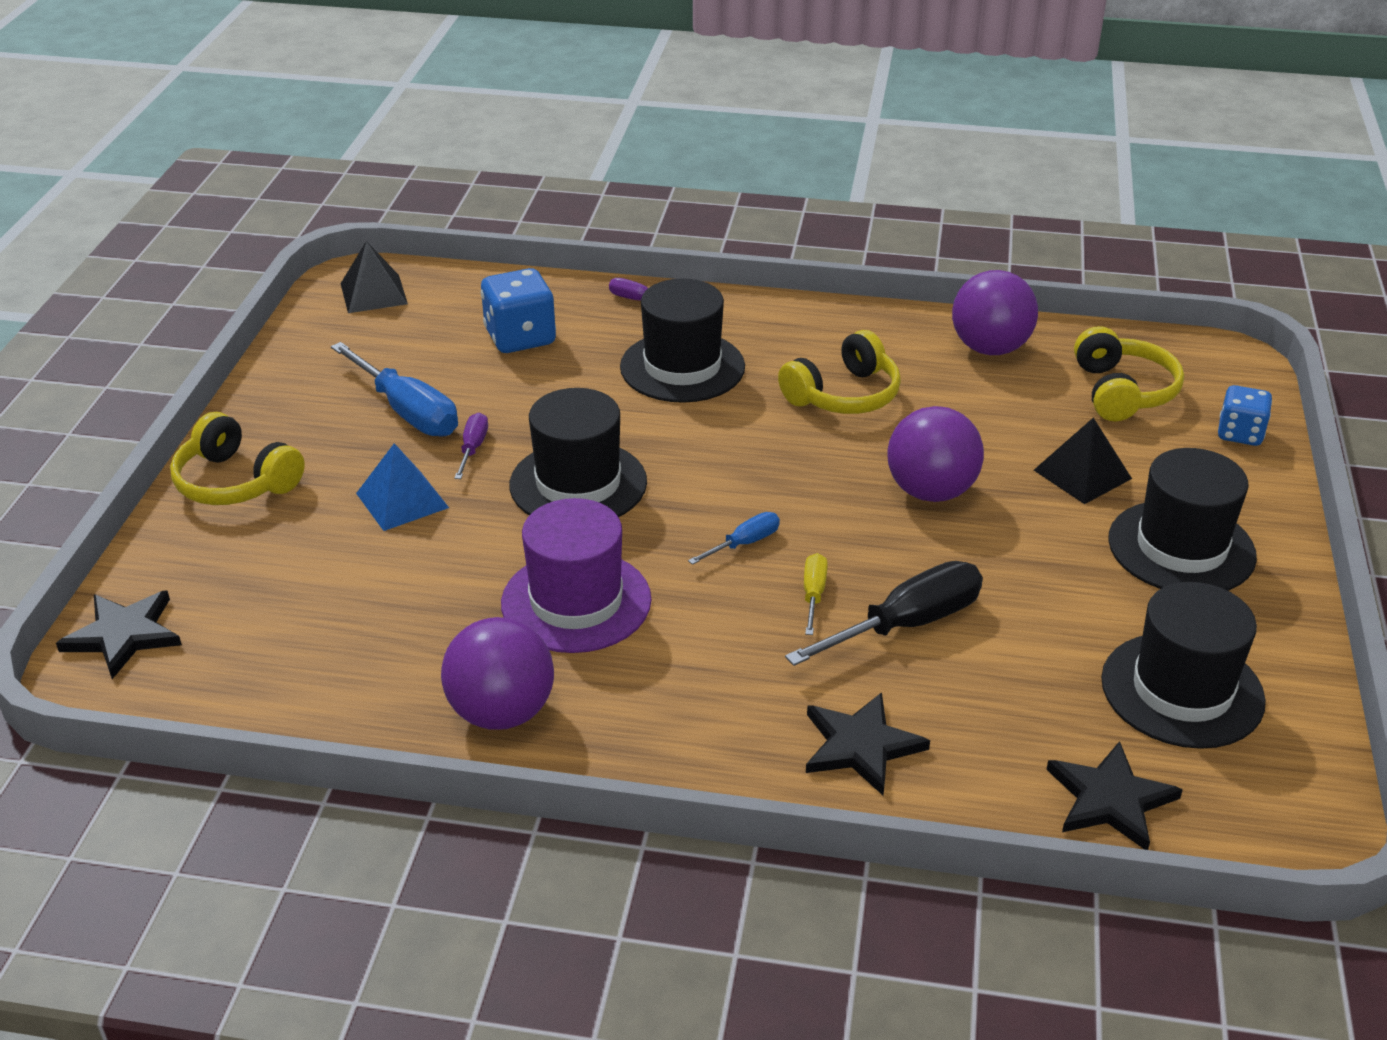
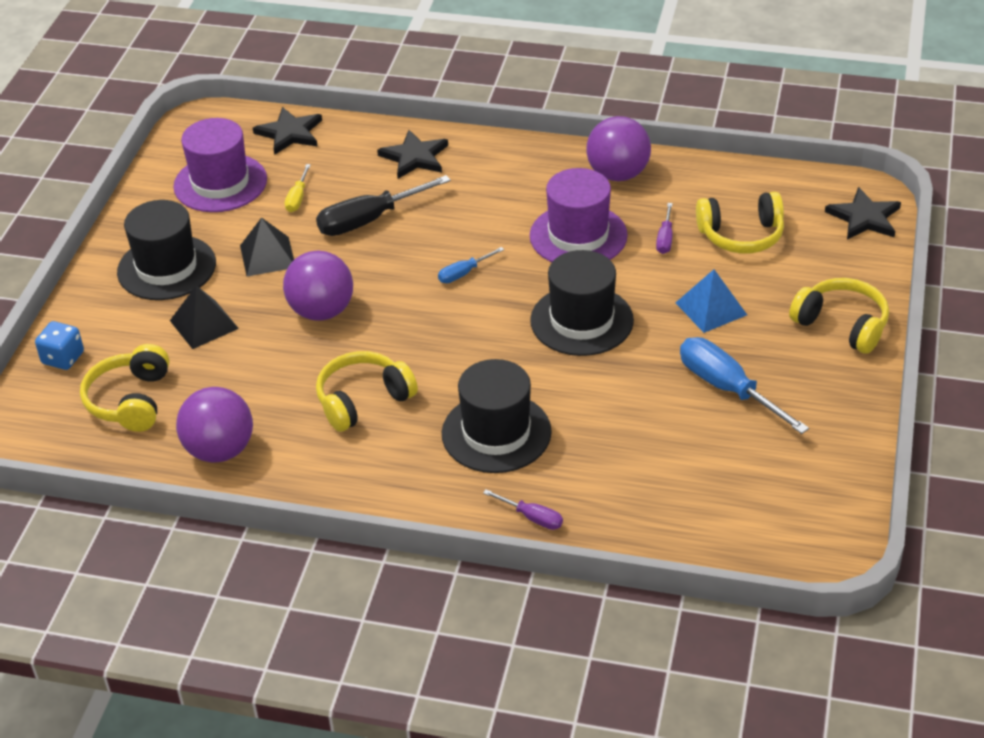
camera: 175 degrees left, 5 degrees up
black pyramid [341,241,408,313] -> black pyramid moved to [240,217,294,276]
purple screwdriver [454,413,488,479] -> purple screwdriver moved to [656,203,673,254]
blue dice [481,268,556,353] -> none
yellow screwdriver [804,553,828,635] -> yellow screwdriver moved to [285,164,311,212]
black hat [1101,582,1266,749] -> purple hat [173,118,267,212]
none -> yellow headphones [696,192,784,254]

